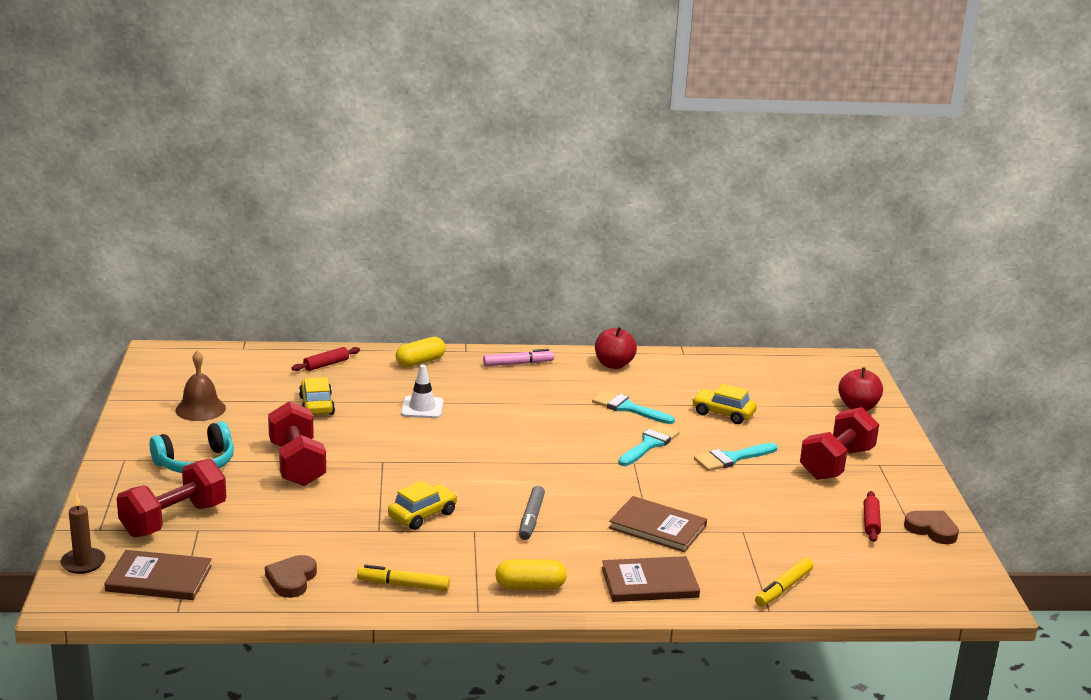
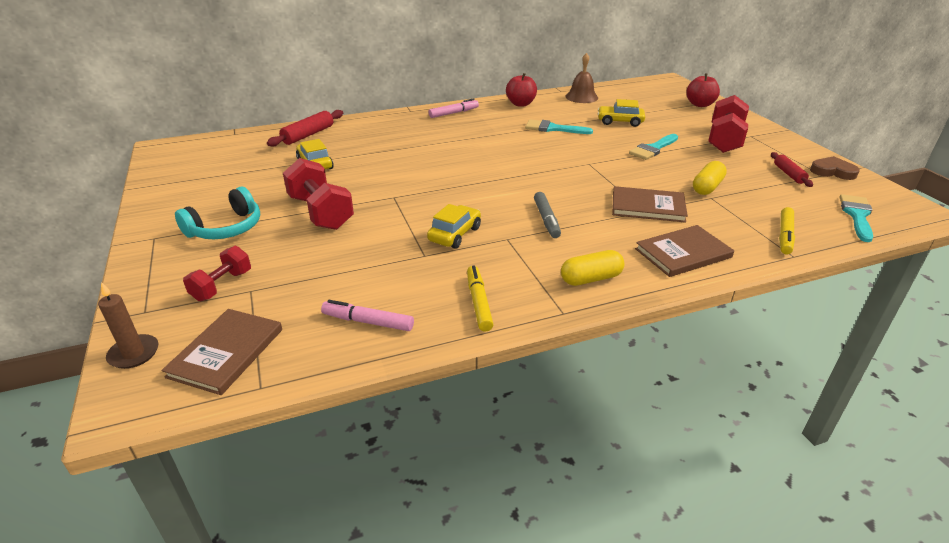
camera: 15 degrees left, 10 degrees up
brown book [104,550,212,600] -> brown book turned 60 degrees counterclockwise [161,309,282,395]
red dumbbell [117,459,226,537] -> red dumbbell [183,246,251,301], size x0.60
brown bell [175,350,226,421] -> brown bell moved to [565,53,598,103]
brown heart [265,555,317,598] -> pink marker [321,300,414,331]
red rolling pin [291,347,360,371] -> red rolling pin [267,110,343,146], size x1.54
yellow marker [357,565,450,591] -> yellow marker turned 90 degrees clockwise [467,266,494,332]
yellow capsule [396,337,446,367] -> yellow capsule moved to [693,161,727,195]
white traffic cone [401,365,443,418] -> none
turquoise brush [618,423,680,466] -> turquoise brush moved to [840,194,873,242]

